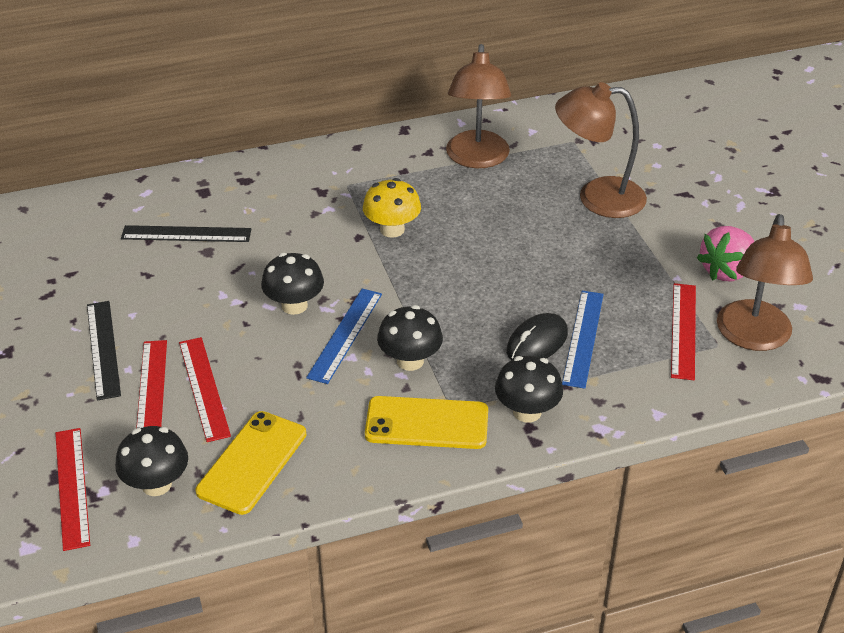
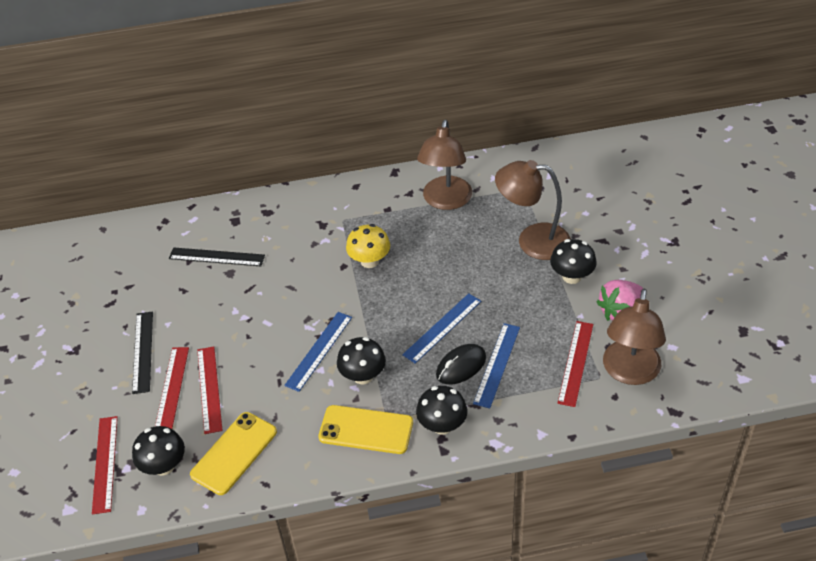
camera: 10 degrees right, 5 degrees up
black mushroom [261,253,324,315] -> black mushroom moved to [550,239,597,284]
none -> blue ruler [402,293,481,363]

